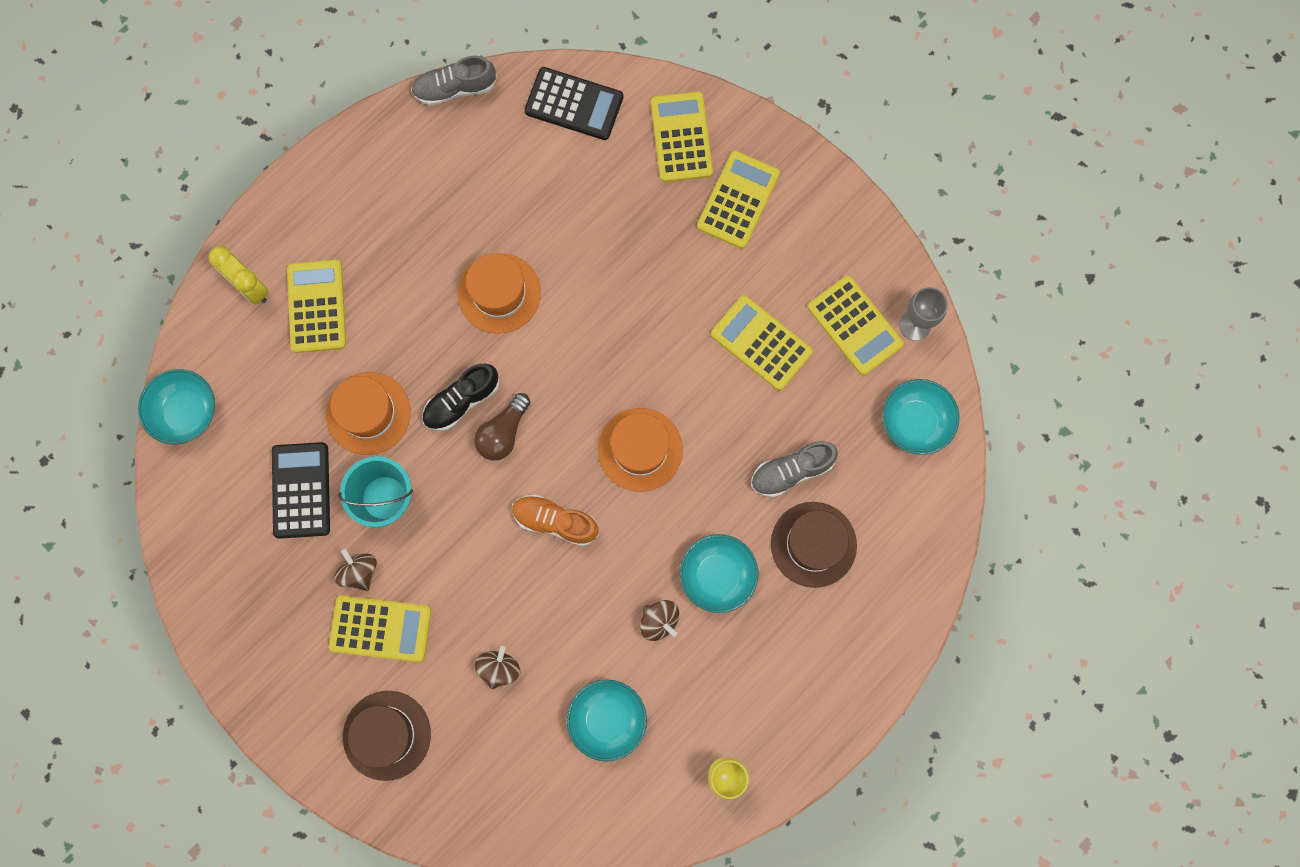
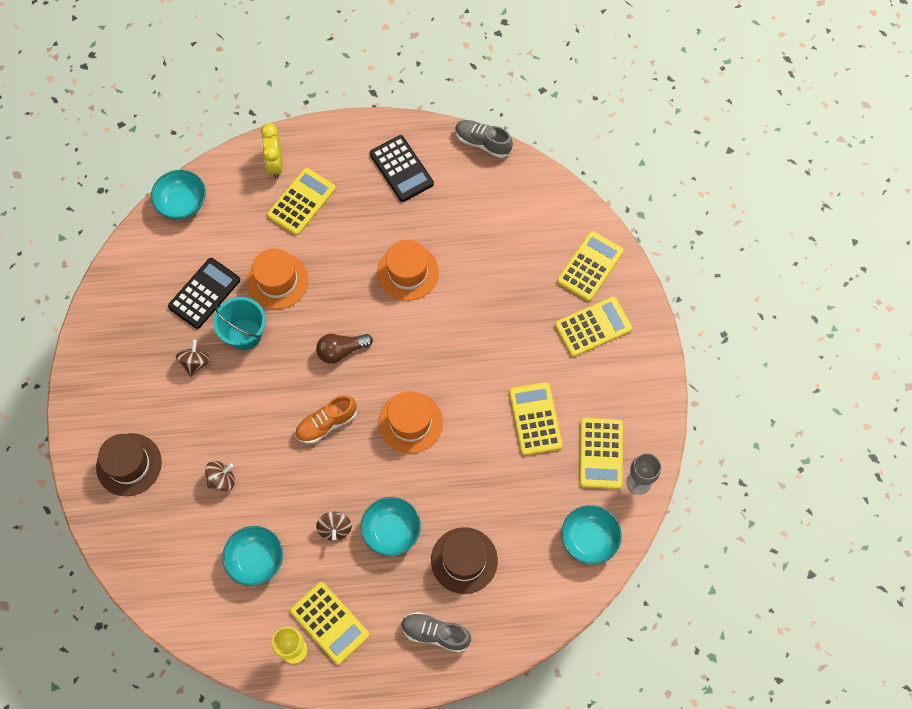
camera: 40 degrees right, 10 degrees down
yellow calculator [329,595,431,662] -> yellow calculator moved to [290,582,370,665]
black shoe [422,363,500,431] -> none
orange shoe [512,494,599,546] -> orange shoe turned 90 degrees counterclockwise [295,395,357,444]
black calculator [525,67,623,140] -> black calculator moved to [370,135,434,202]
grey shoe [751,441,838,498] -> grey shoe moved to [401,612,471,653]

